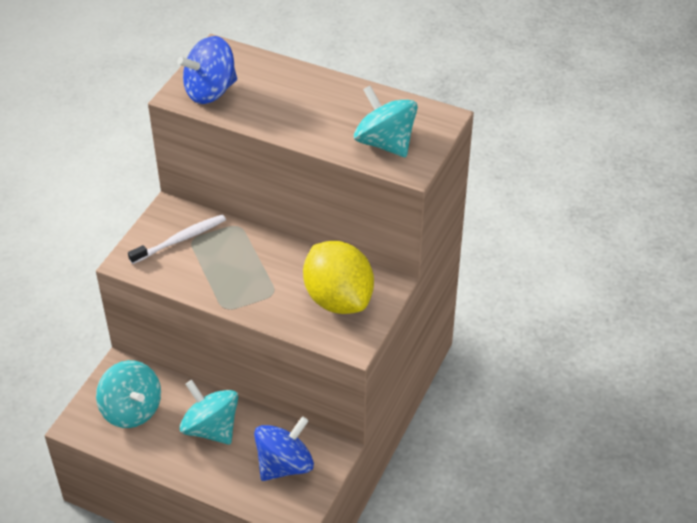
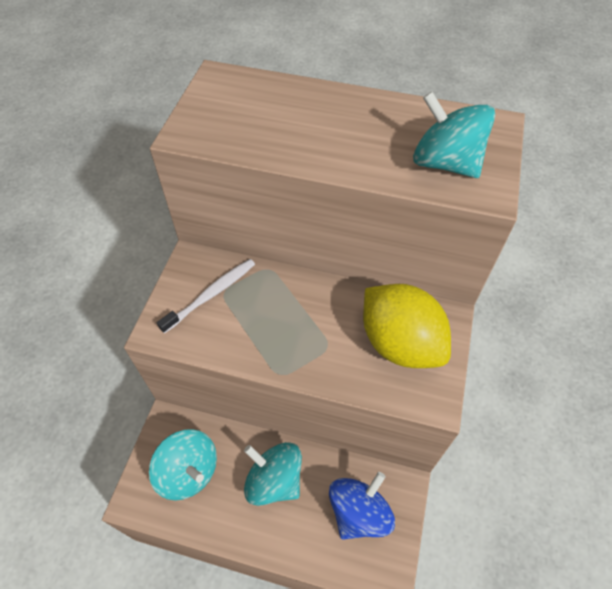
camera: 10 degrees left, 10 degrees up
blue spinning top [177,36,237,104] -> none

